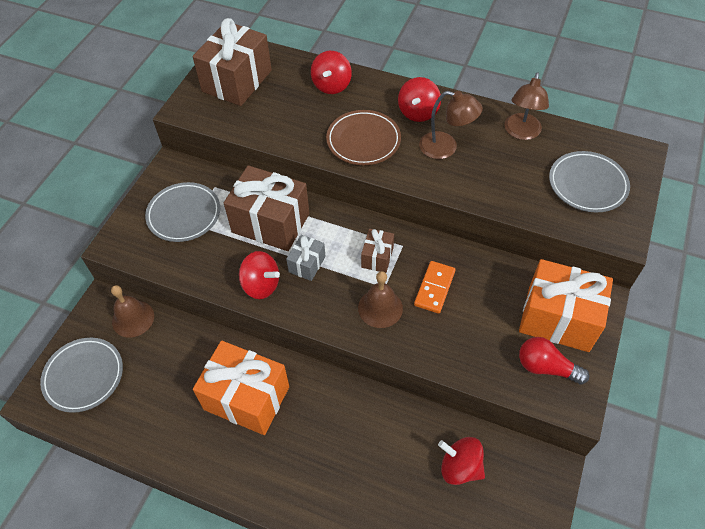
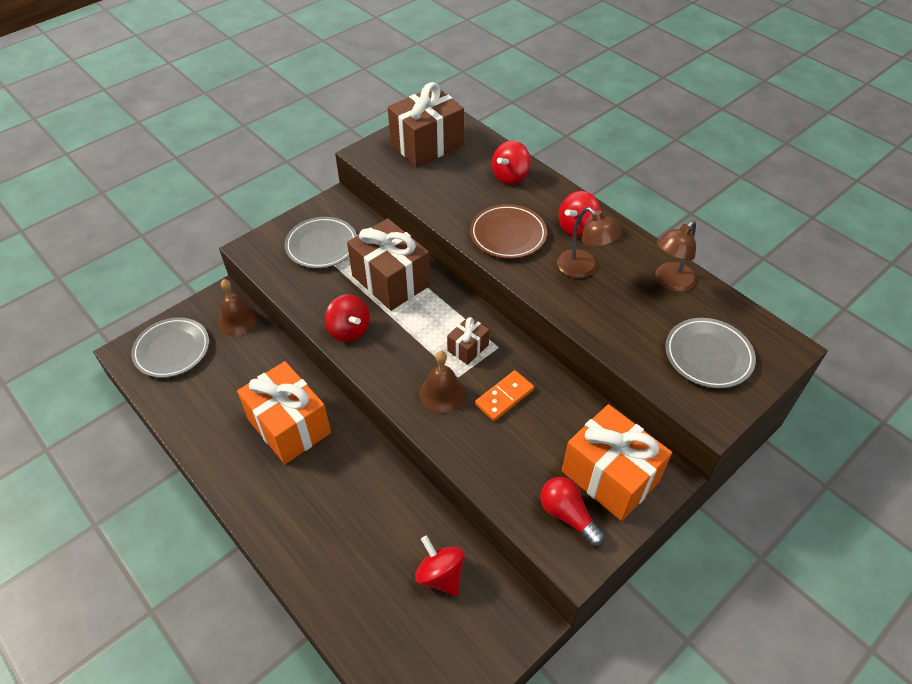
camera: 25 degrees right, 5 degrees down
grey gift [286,235,326,281] -> none

